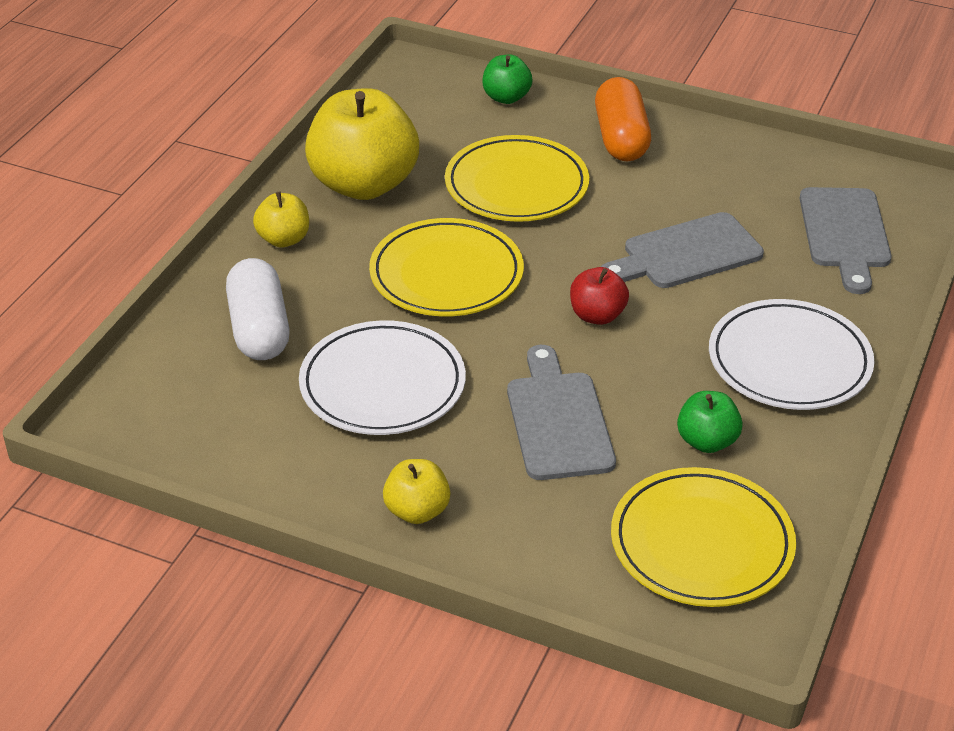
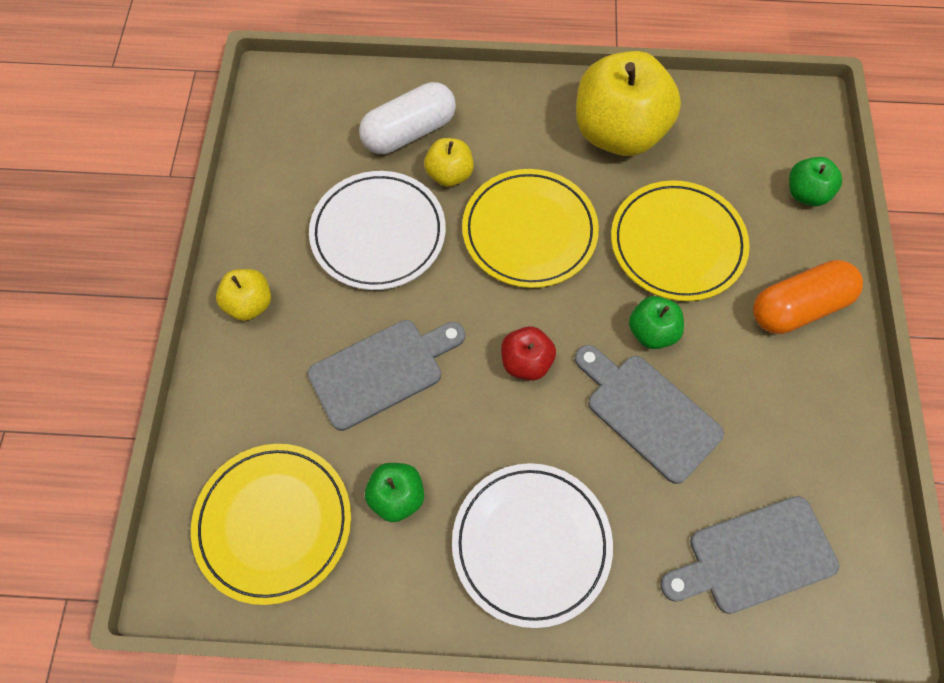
camera: 70 degrees right, 25 degrees up
yellow apple [253,192,309,248] -> yellow apple moved to [424,138,474,187]
none -> green apple [629,296,684,349]

